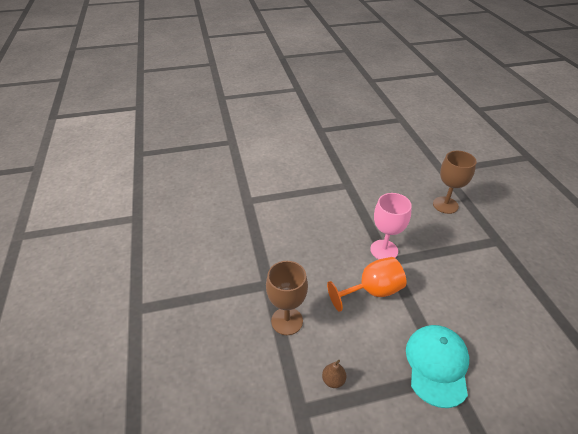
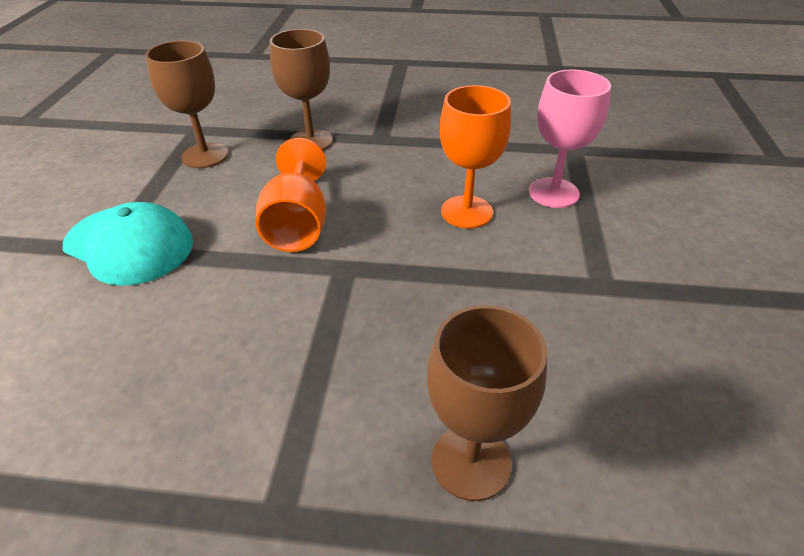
camera: 110 degrees right, 0 degrees up
brown pear [322,359,346,388] -> brown goblet [145,40,228,168]
pink goblet [370,193,412,259] -> pink goblet moved to [529,70,611,208]
none -> orange goblet [440,85,511,228]

